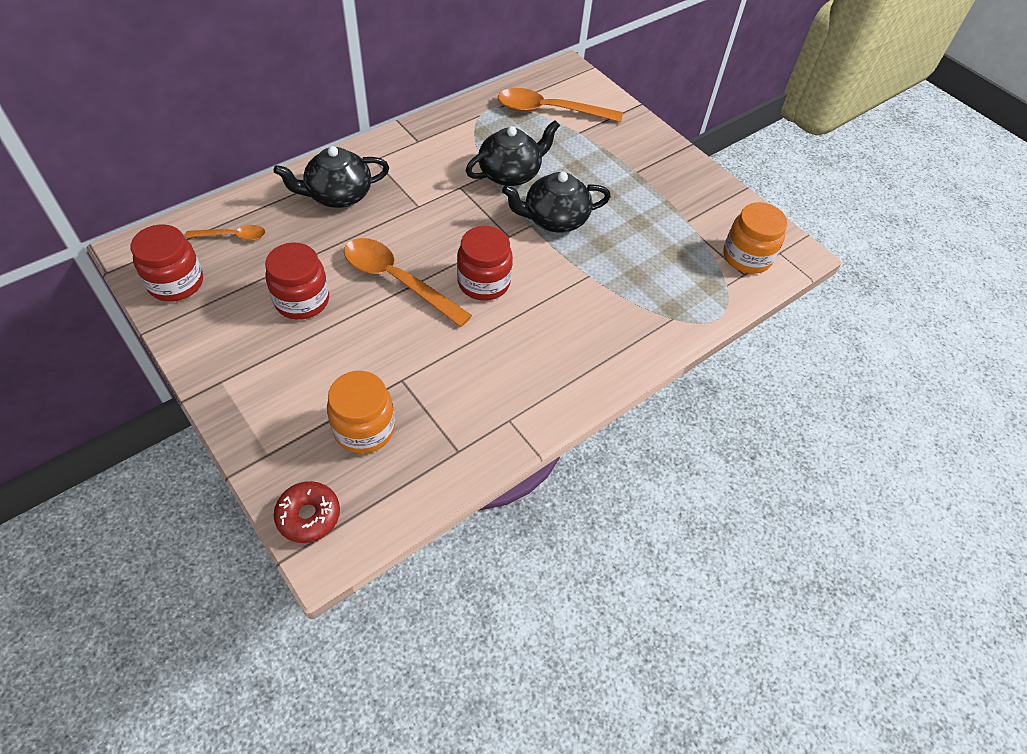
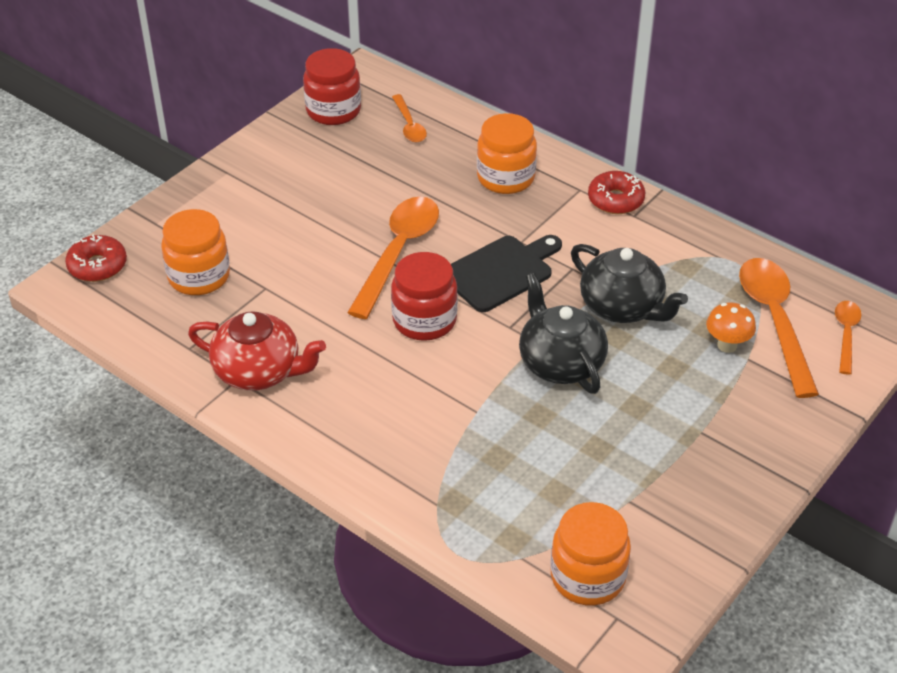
camera: 80 degrees right, 10 degrees down
red jar [265,243,329,320] -> none
black teapot [274,146,389,208] -> orange jar [477,113,537,194]
none -> red teapot [188,311,326,391]
none -> black cutting board [451,235,562,312]
none -> red donut [588,171,646,214]
none -> orange mushroom [706,303,756,353]
none -> orange spoon [835,301,861,375]

